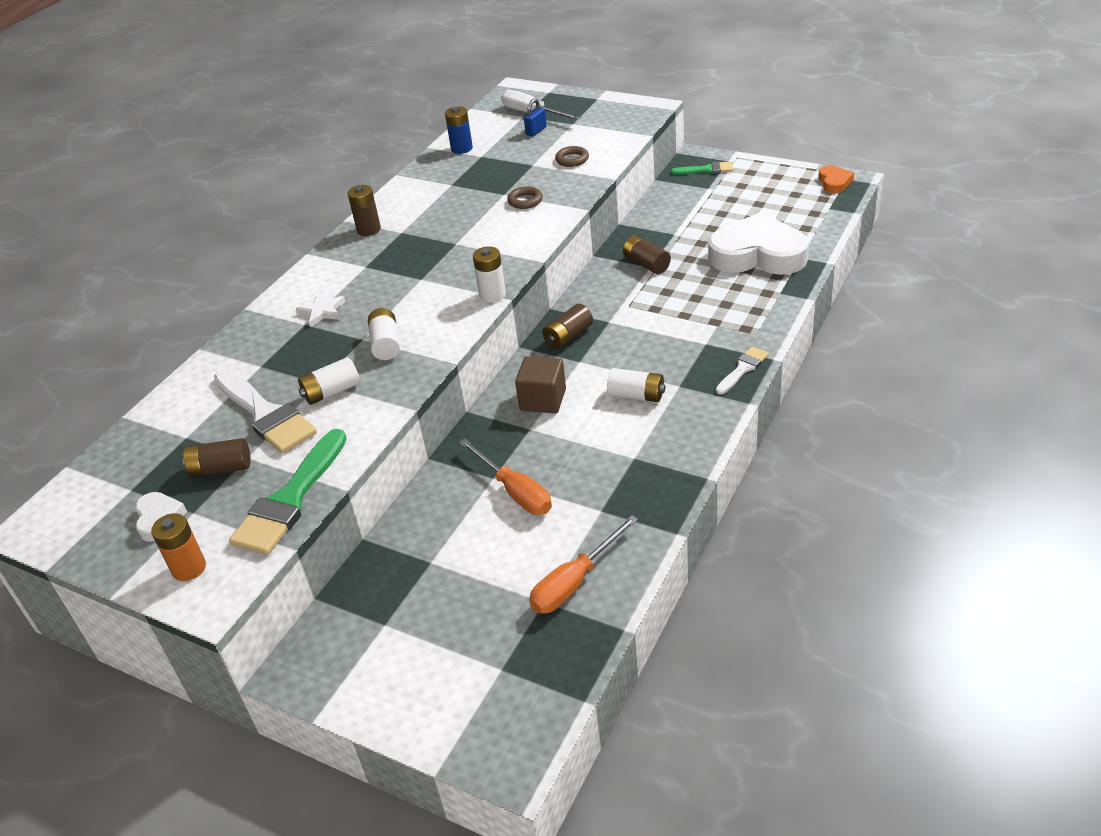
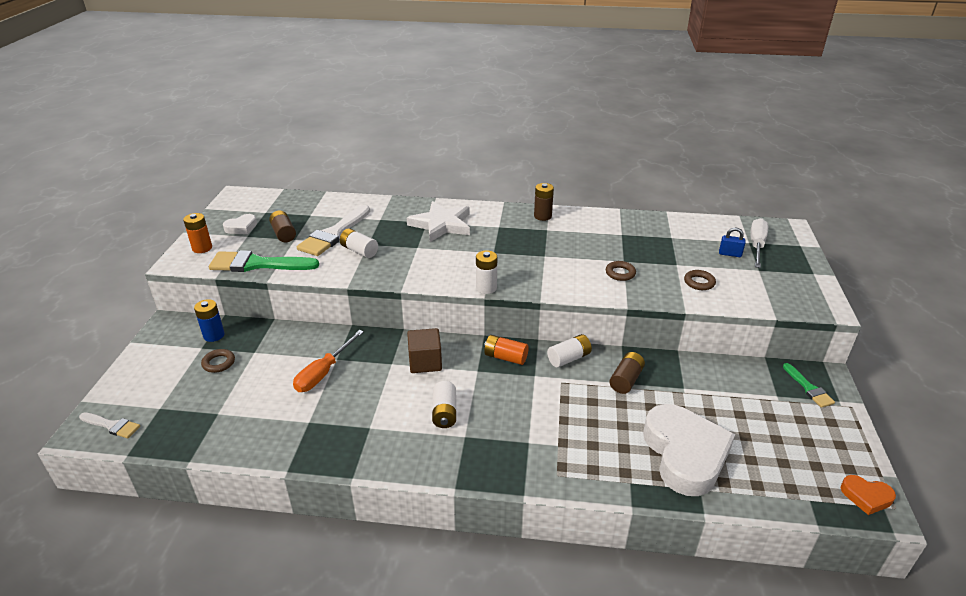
camera: 65 degrees right, 5 degrees down
white star [296,293,346,327] -> white star [407,201,470,242], size x1.95
white battery [368,308,400,360] -> white battery moved to [547,334,592,368]
blue battery [445,106,473,154] -> blue battery moved to [194,299,225,342]
orange screwdriver [529,515,638,614] -> none
brown battery [542,304,593,349] -> orange battery [484,335,529,365]
white brush [716,346,769,394] -> white brush moved to [79,412,140,438]
orange heart [818,165,854,193] -> orange heart turned 45 degrees clockwise [841,475,896,515]
none -> brown ring [201,349,235,373]

